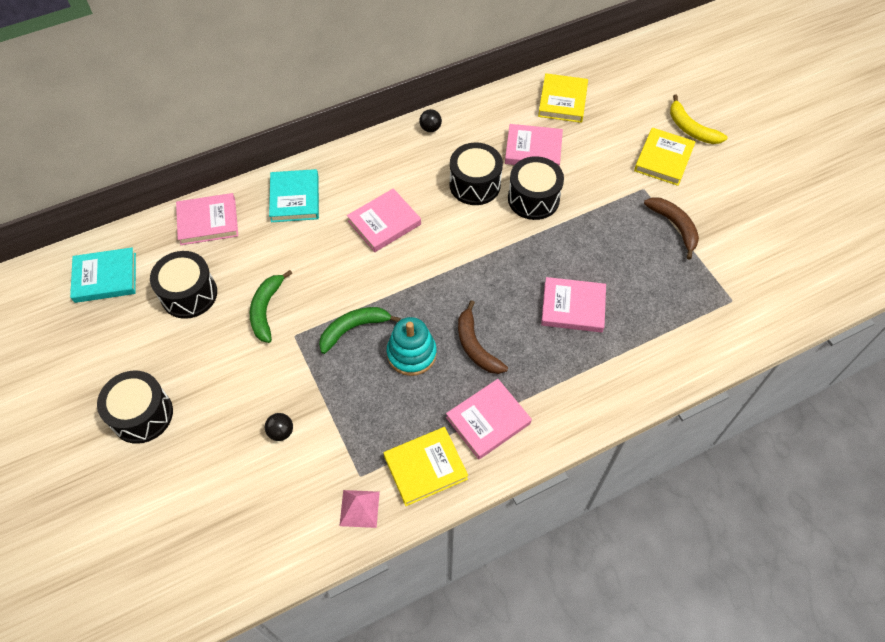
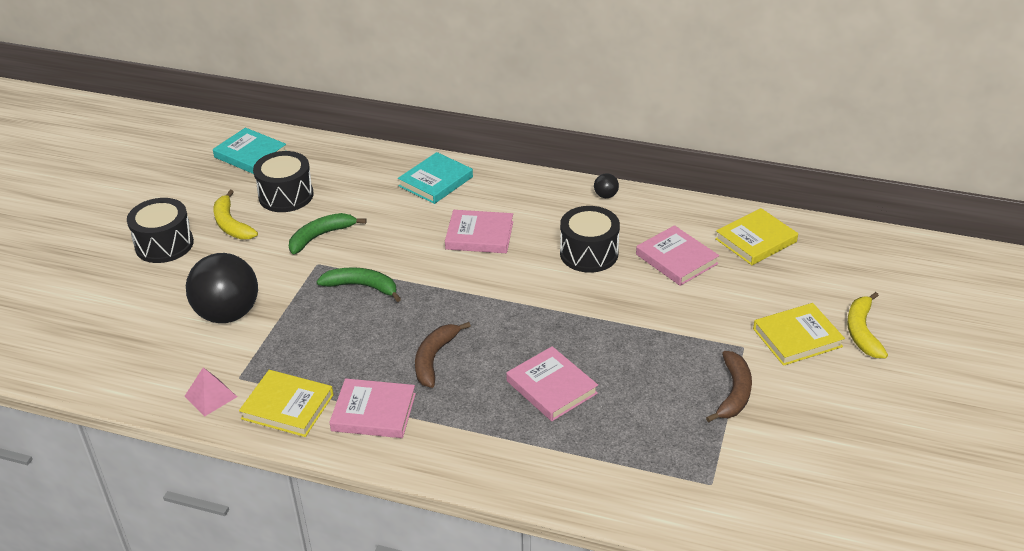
camera: 45 degrees right, 20 degrees down
pink book [176,193,238,245] -> none
black ball [265,413,293,441] -> black ball [186,253,258,323], size x2.49
turquoise stacking toy [387,317,437,376] -> none
black drum [508,156,564,220] -> none
none -> yellow banana [213,190,258,240]

